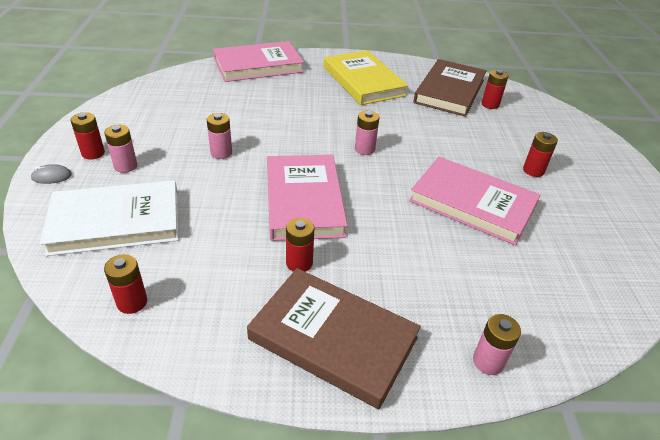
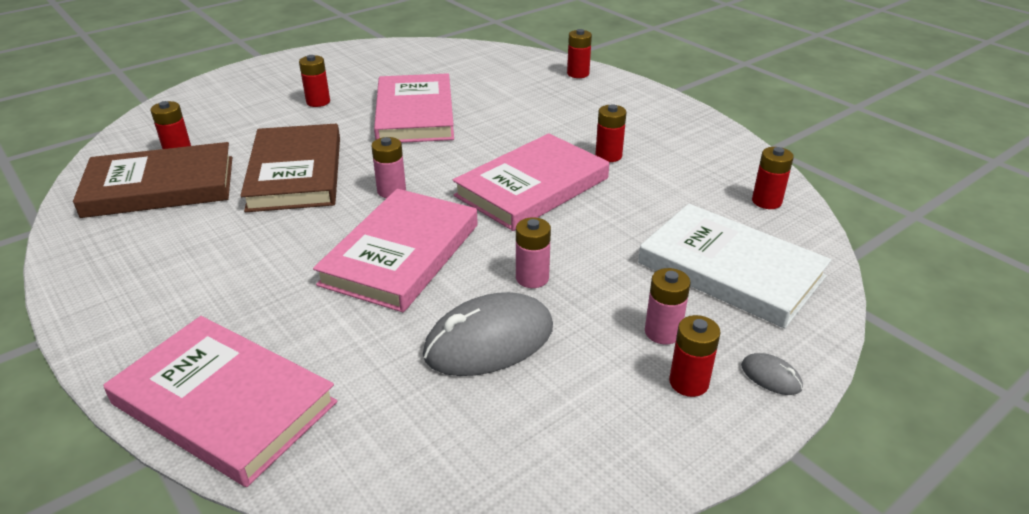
camera: 125 degrees left, 5 degrees down
brown book [247,268,421,409] -> brown book moved to [240,124,340,212]
yellow book [324,50,408,105] -> none
pink battery [473,314,521,375] -> red battery [567,29,592,78]
none -> pink book [313,189,478,312]
none -> grey mouse [423,292,553,376]

